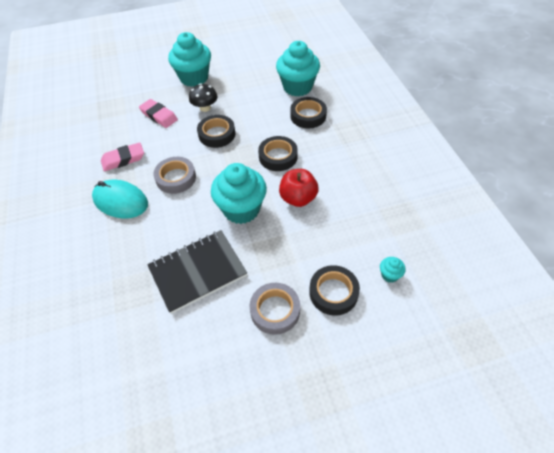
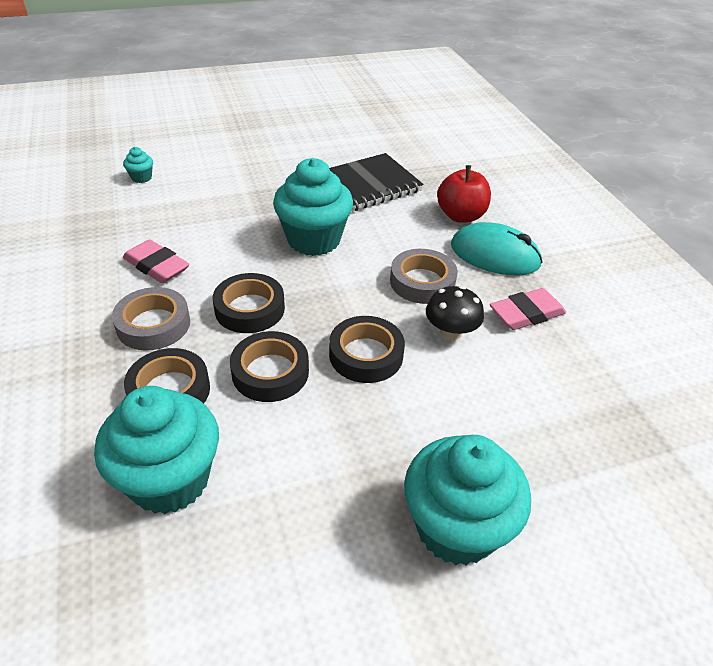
camera: 175 degrees right, 10 degrees down
pink eraser [139,99,178,128] -> pink eraser moved to [123,239,189,283]
black mushroom [189,83,217,112] -> black mushroom moved to [426,286,484,340]
grey tape [250,283,300,335] -> grey tape moved to [112,287,190,351]
red apple [279,169,319,207] -> red apple moved to [437,165,491,223]
black tape [309,265,360,315] -> black tape moved to [230,331,309,402]

